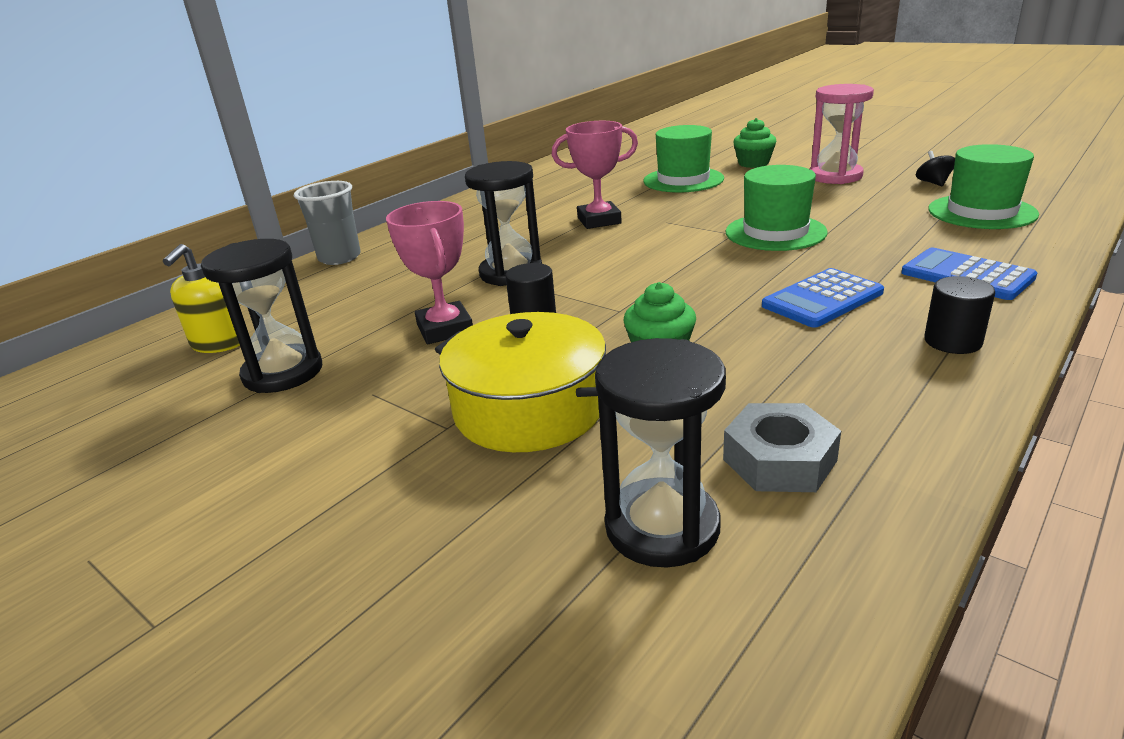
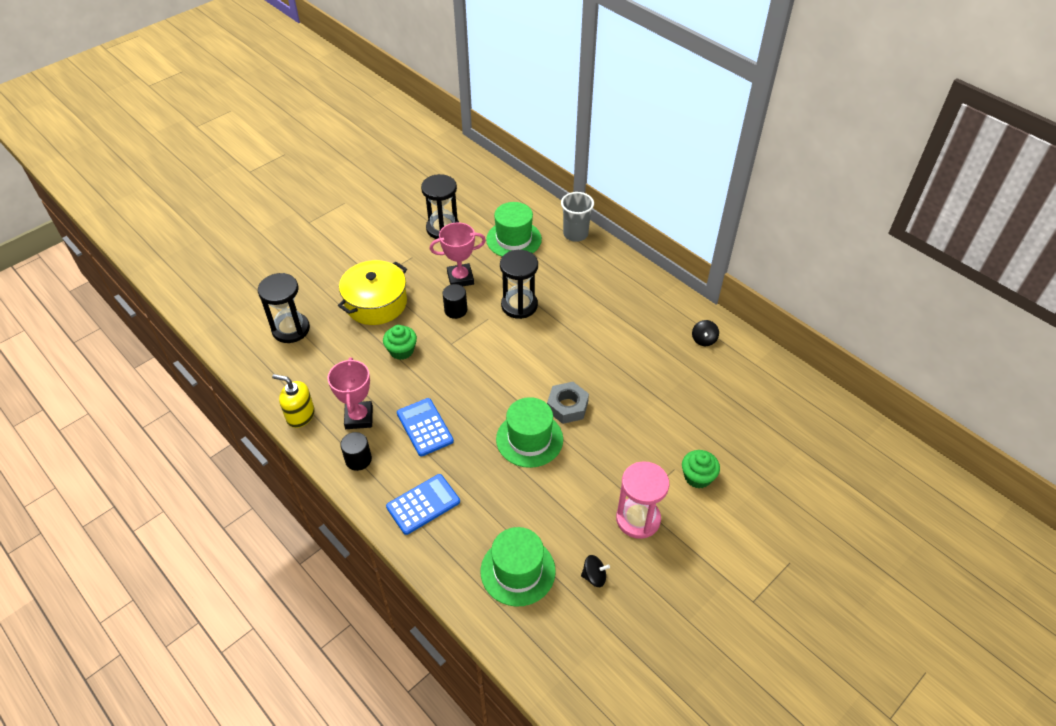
camera: 95 degrees right, 20 degrees up
yellow soap dispenser [163,244,240,353] -> yellow soap dispenser moved to [272,374,315,428]
pink trophy [552,121,638,229] -> pink trophy moved to [327,358,373,429]
green hat [643,125,724,193] -> green hat moved to [486,202,542,257]
grey nut [723,403,841,492] -> grey nut moved to [547,382,589,424]
none -> black spinning top [692,320,719,346]

